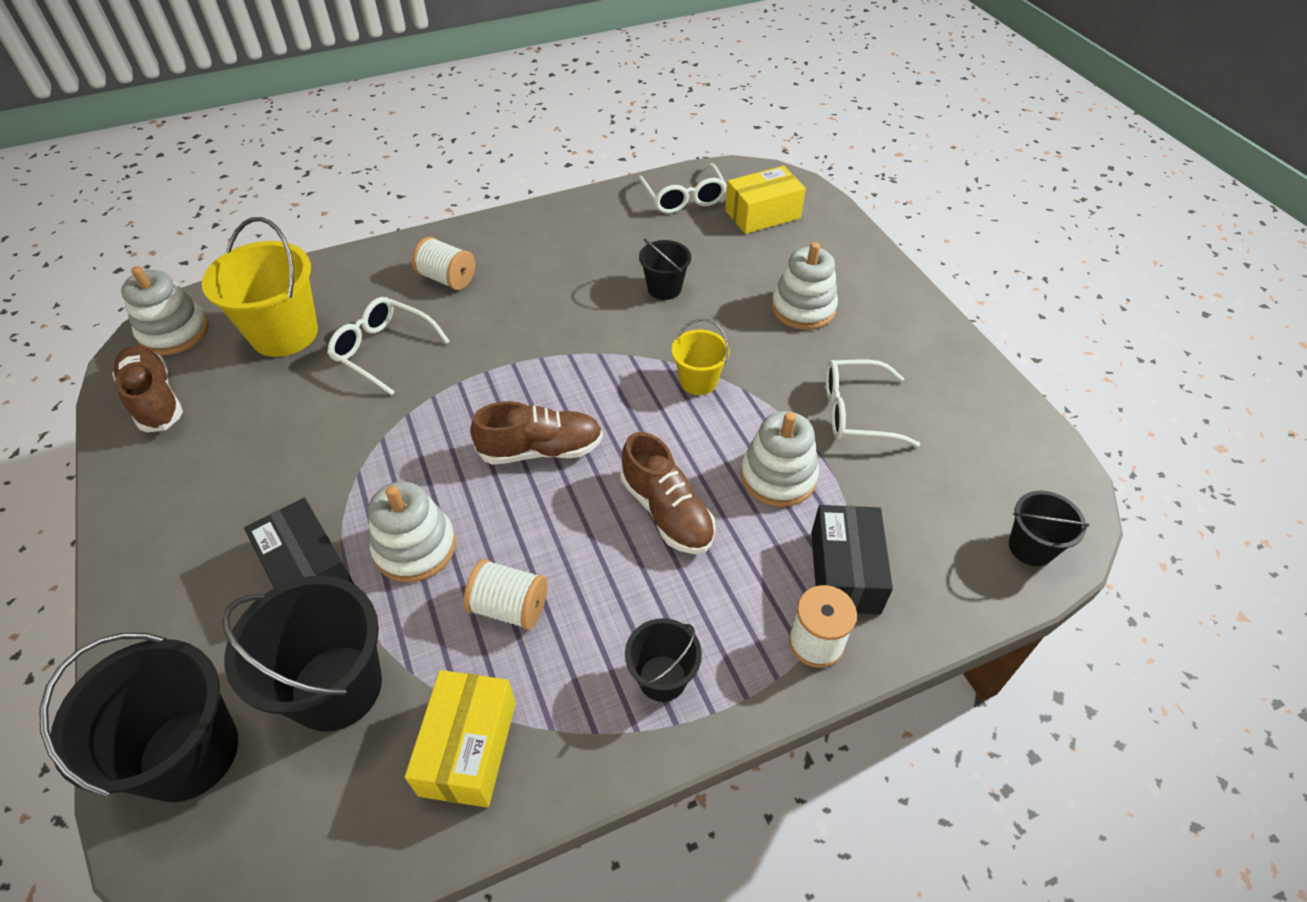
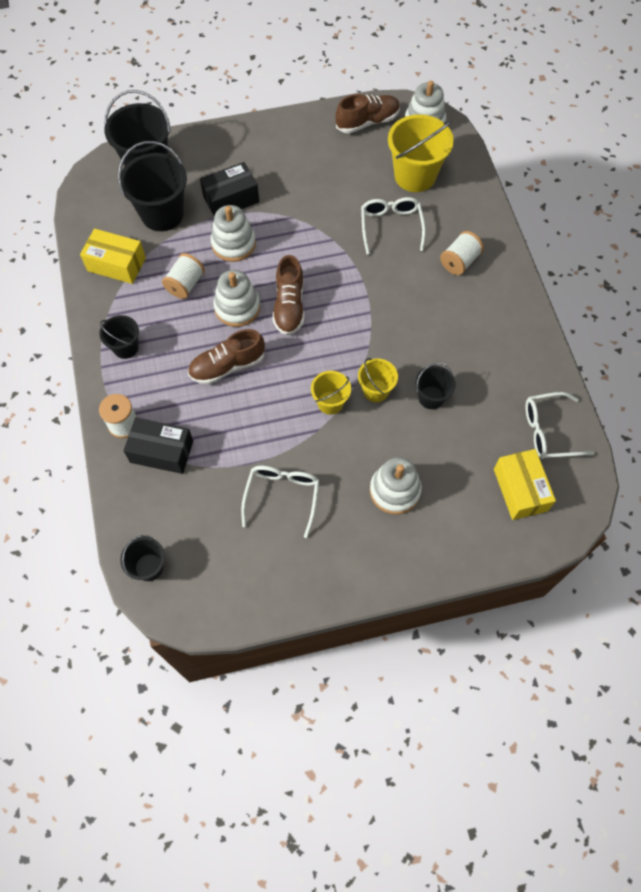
camera: 100 degrees right, 15 degrees up
white glasses [327,297,450,395] -> white glasses turned 45 degrees counterclockwise [361,197,426,254]
white stacking toy [740,411,819,507] -> white stacking toy moved to [213,270,260,327]
none -> yellow bucket [358,358,398,402]

